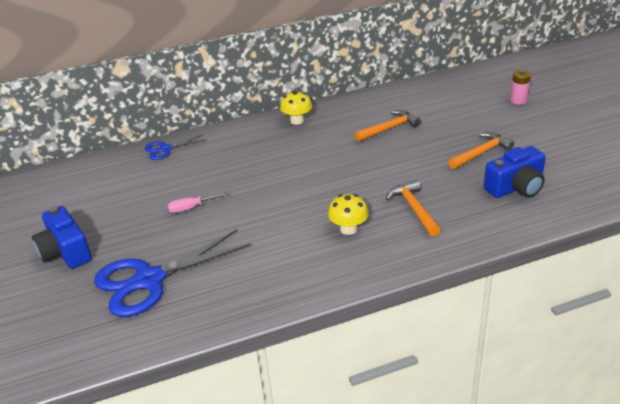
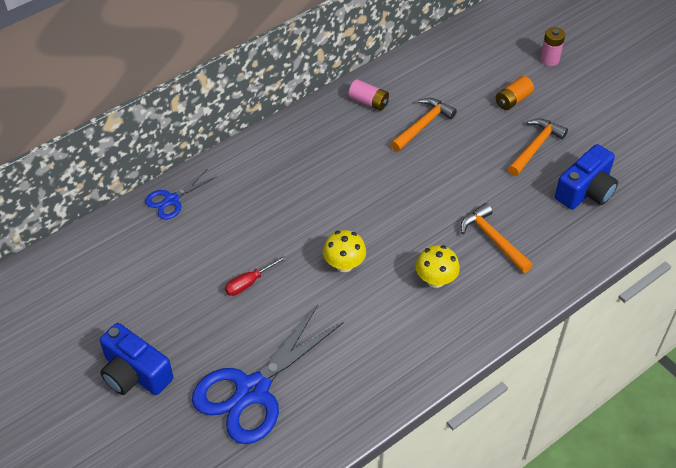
camera: 20 degrees left, 15 degrees up
pink screwdriver [168,192,228,213] -> red screwdriver [225,255,286,296]
yellow mushroom [280,91,312,125] -> yellow mushroom moved to [323,230,366,272]
none -> pink battery [348,79,389,111]
none -> orange battery [496,76,534,110]

